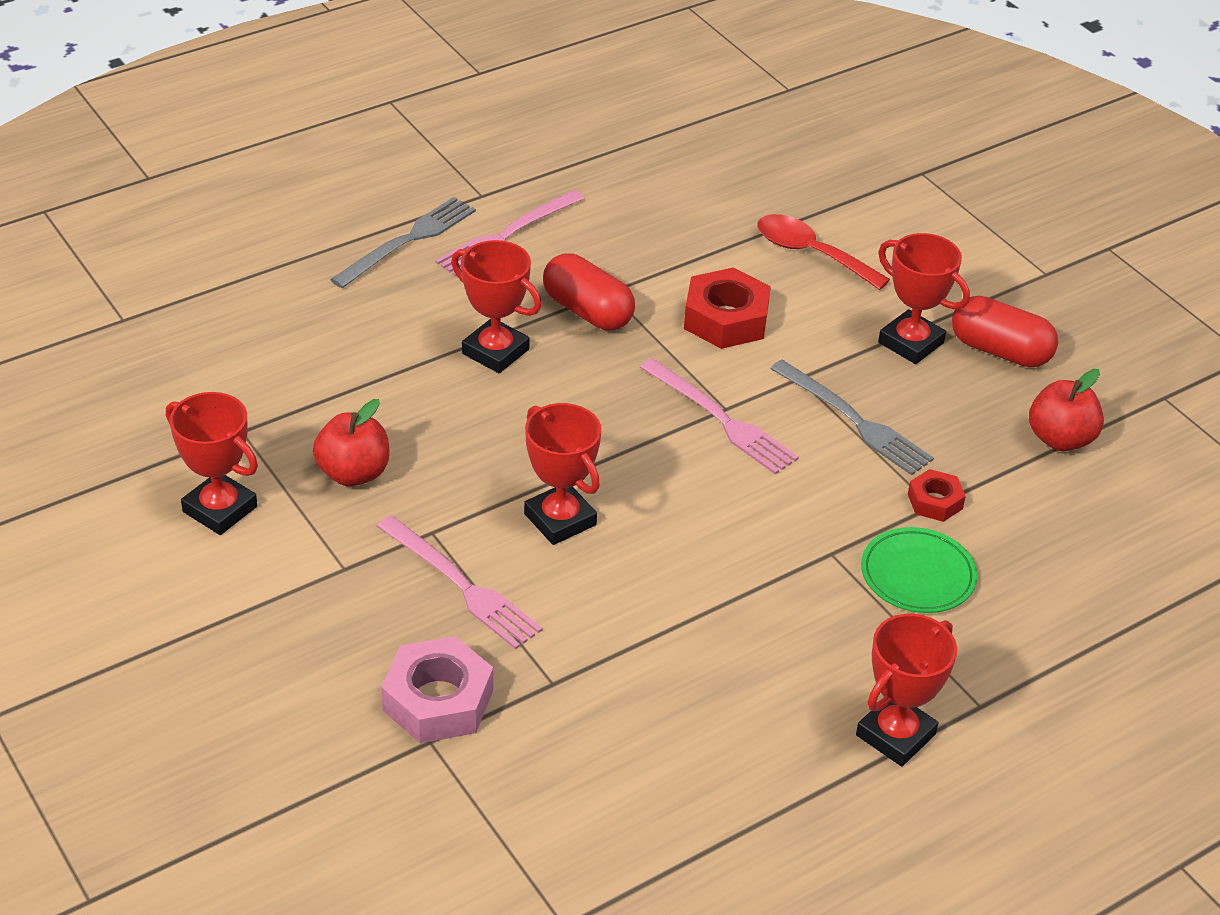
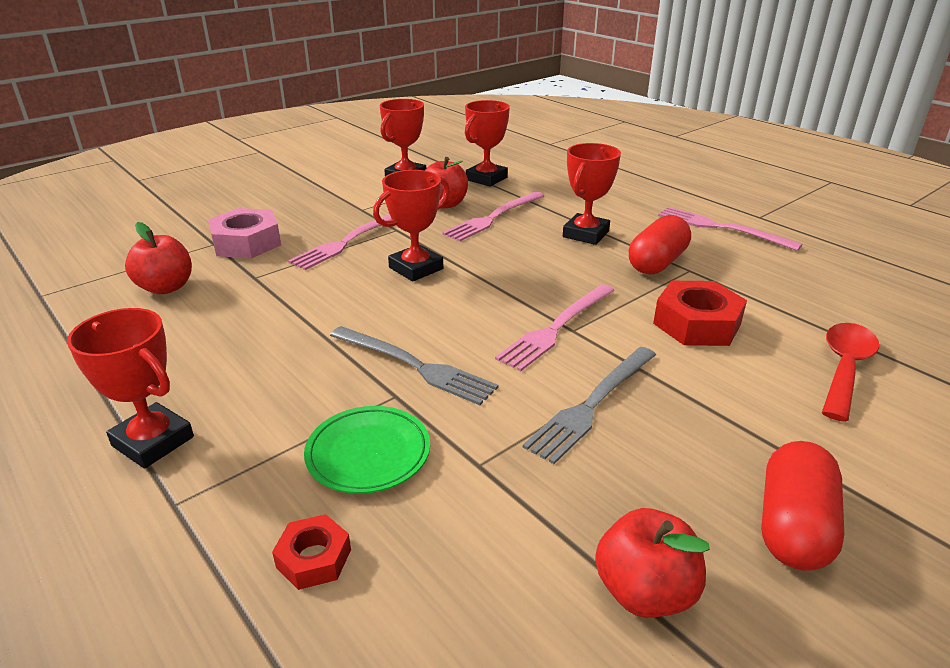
camera: 85 degrees right, 10 degrees down
grey fork [330,197,476,288] -> grey fork moved to [330,326,499,405]
red trophy [878,233,970,364] -> red trophy moved to [465,100,510,187]
red nut [908,469,966,522] -> red nut moved to [272,514,351,590]
none -> red apple [125,222,192,294]
none -> pink fork [443,192,544,241]

